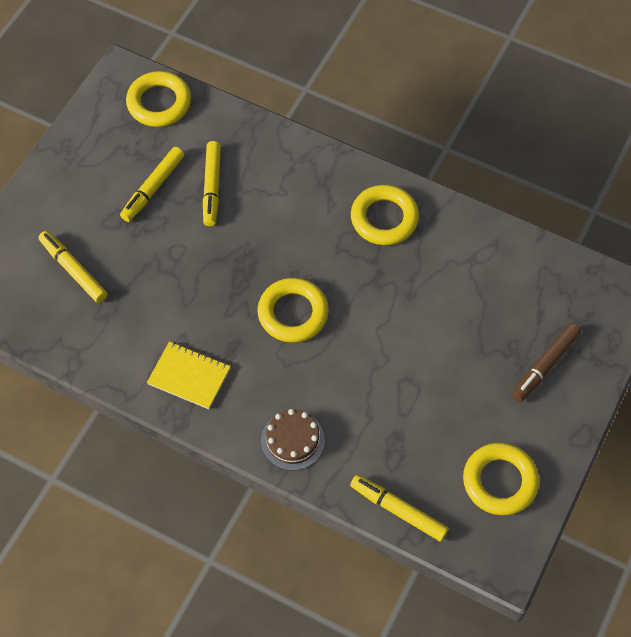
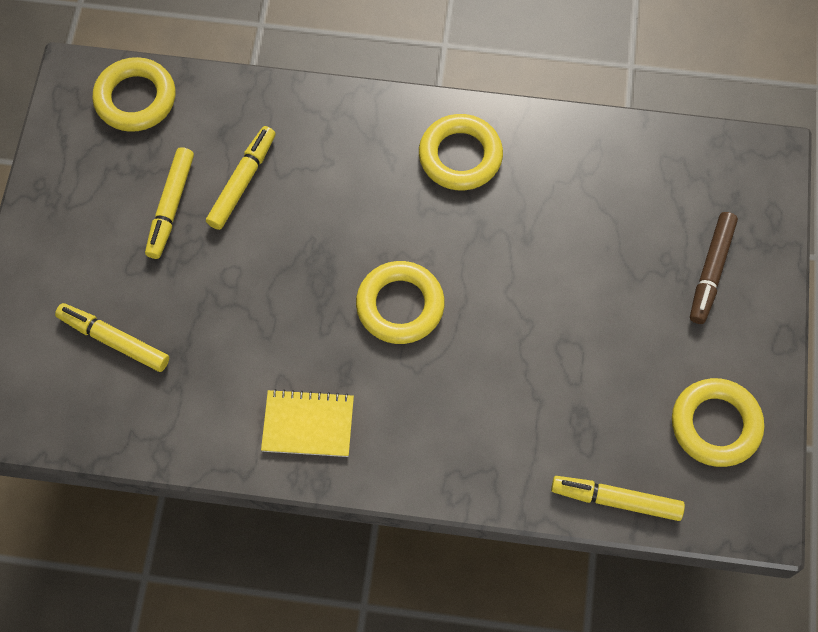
camera: 20 degrees left, 5 degrees up
yellow marker [203,141,221,226] -> yellow marker turned 135 degrees counterclockwise [206,126,275,230]
brown cake [261,409,325,471] -> none

